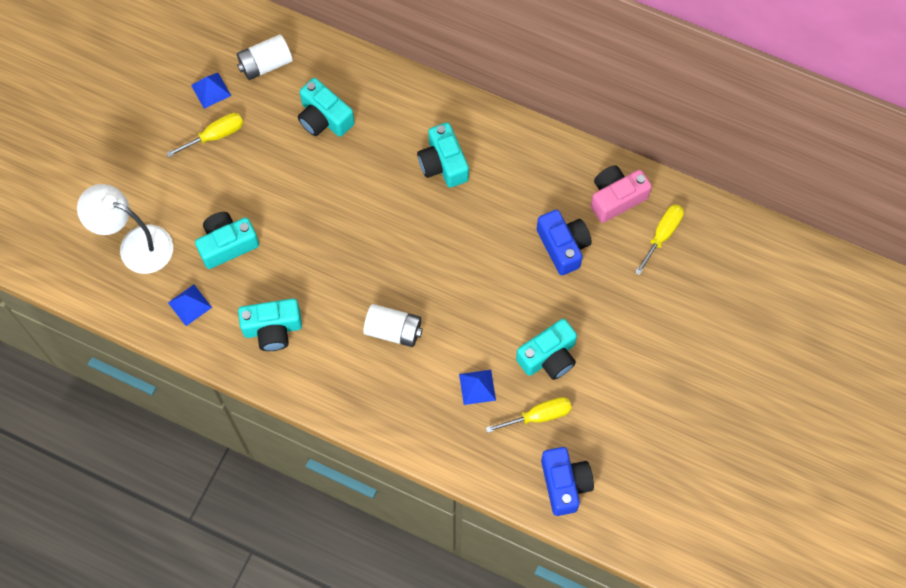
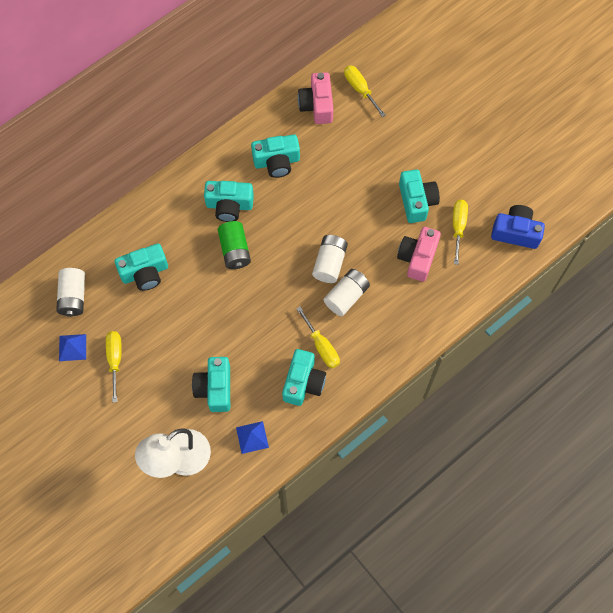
camera: 65 degrees left, 0 degrees up
blue pyramid [459,370,496,405] -> pink camera [397,227,441,282]
blue camera [537,210,592,276] -> none
none -> green battery [218,221,251,269]
none -> turquoise camera [251,134,300,178]
none -> yellow screwdriver [296,307,340,368]
none -> white battery [312,235,348,283]

